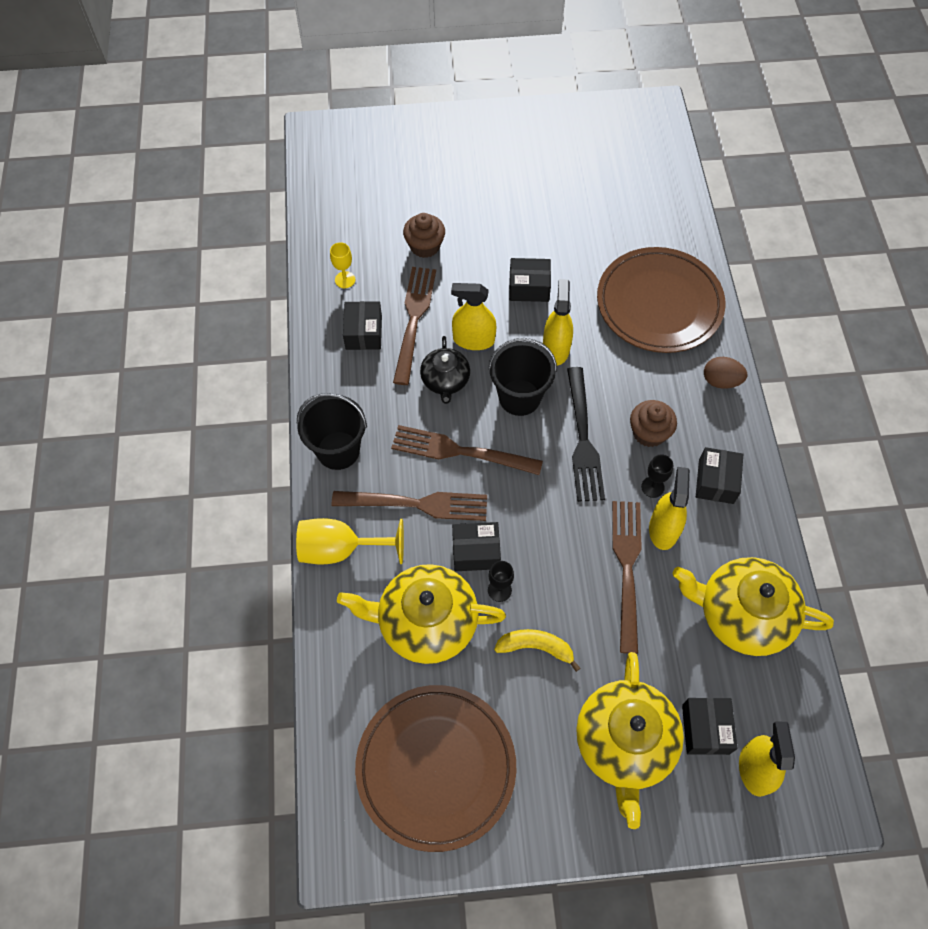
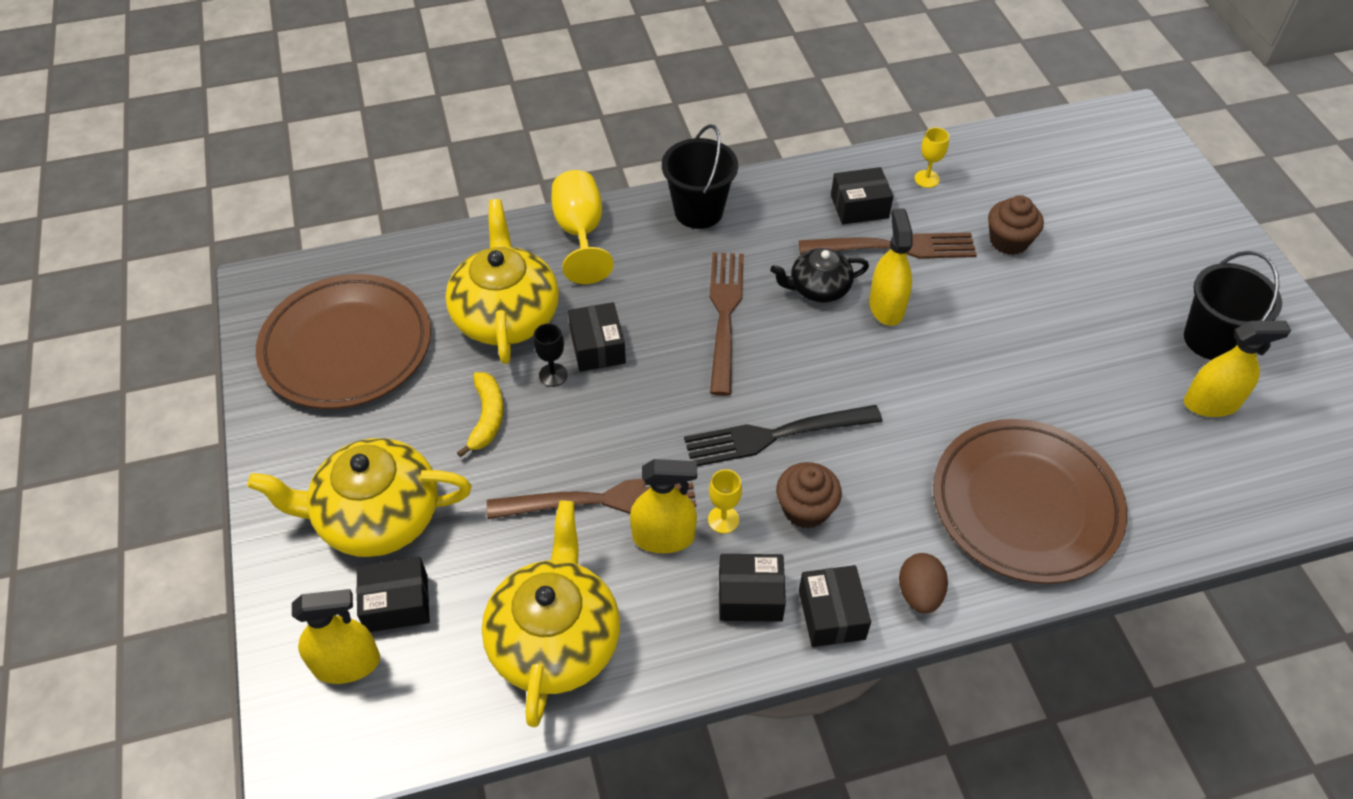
camera: 80 degrees right, 10 degrees down
brown fork [332,491,487,521] -> none
black bucket [488,338,557,416] -> black bucket moved to [1184,251,1282,360]
black box [509,258,551,302] -> black box moved to [799,565,871,647]
yellow spray bottle [543,279,573,365] -> yellow spray bottle moved to [1184,321,1291,417]
black goblet [641,455,673,498] -> yellow goblet [708,469,742,534]

